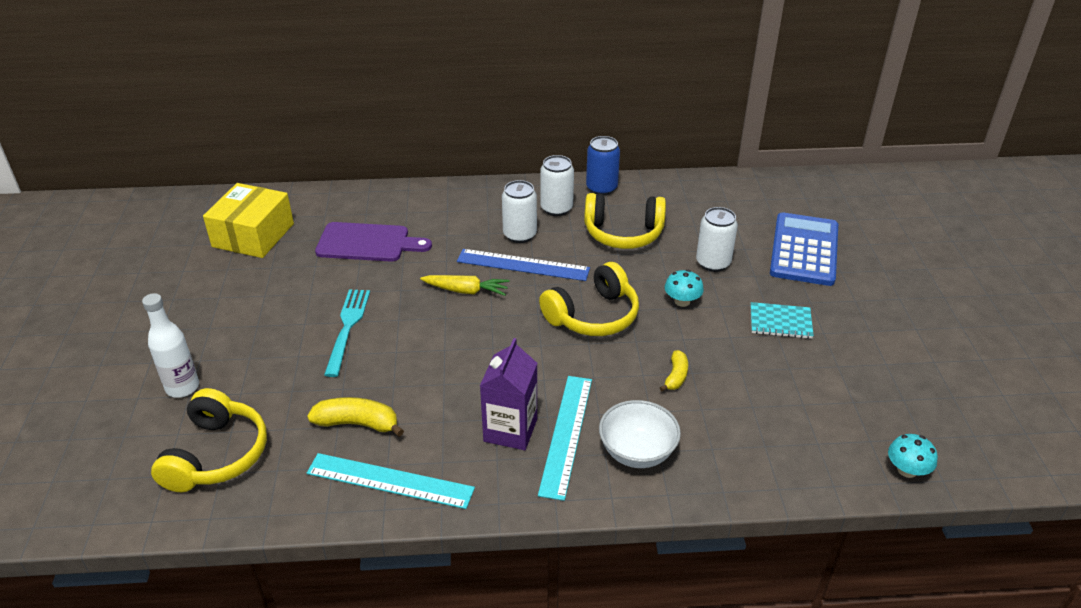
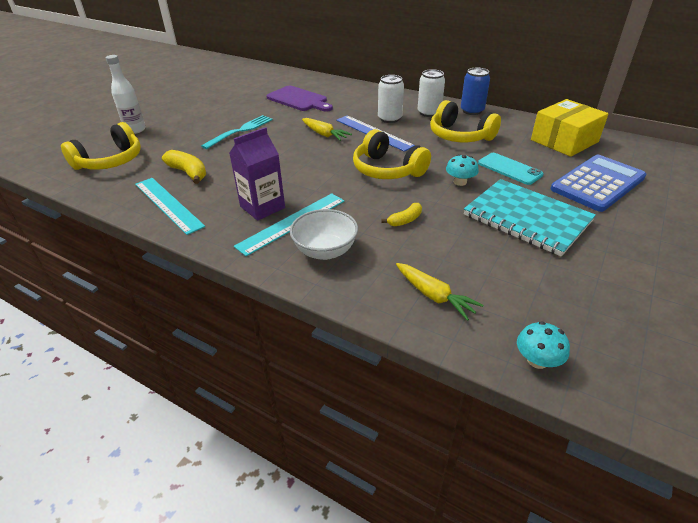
camera: 35 degrees right, 0 degrees up
yellow box [203,183,294,258] -> yellow box moved to [531,99,609,157]
yellow headphones [539,262,639,336] -> yellow headphones turned 45 degrees clockwise [353,129,431,179]
white can [696,207,738,272] -> turquoise phone [478,153,543,185]
turquoise notebook [751,302,814,339] -> turquoise notebook [464,179,596,257], size x1.95
none -> yellow carrot [396,263,483,321]

